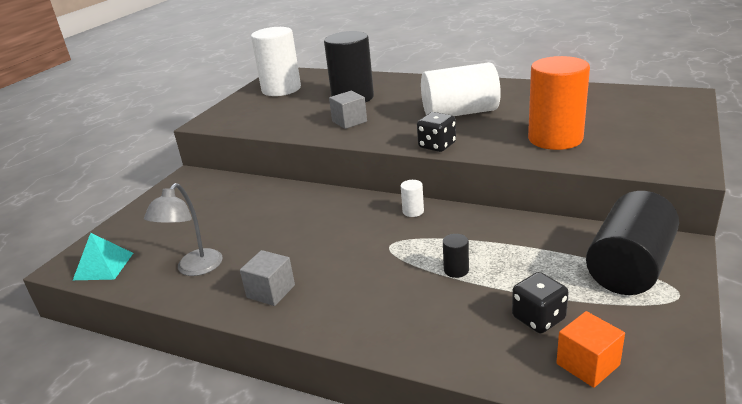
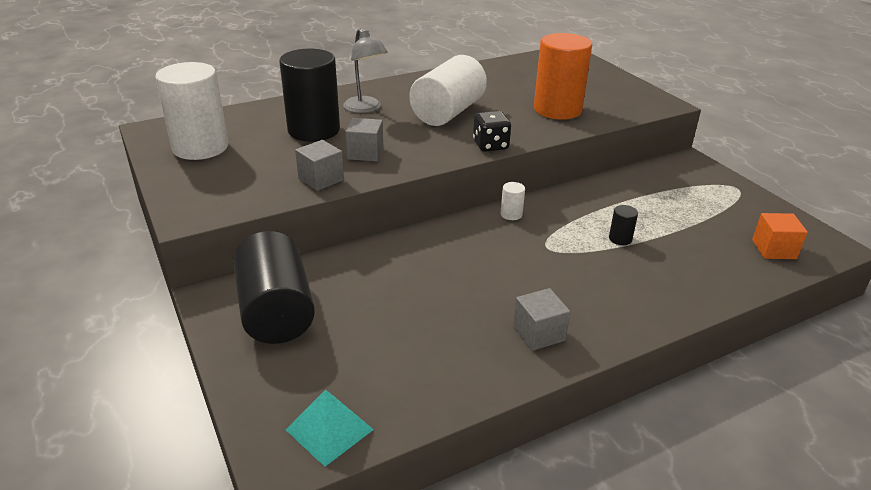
camera: 55 degrees left, 5 degrees up
grey lamp [144,183,223,276] -> grey lamp moved to [343,28,388,113]
black dice [512,272,569,333] -> none
black cylinder [586,191,679,295] -> black cylinder moved to [233,231,315,344]
none -> grey cube [295,140,344,191]

